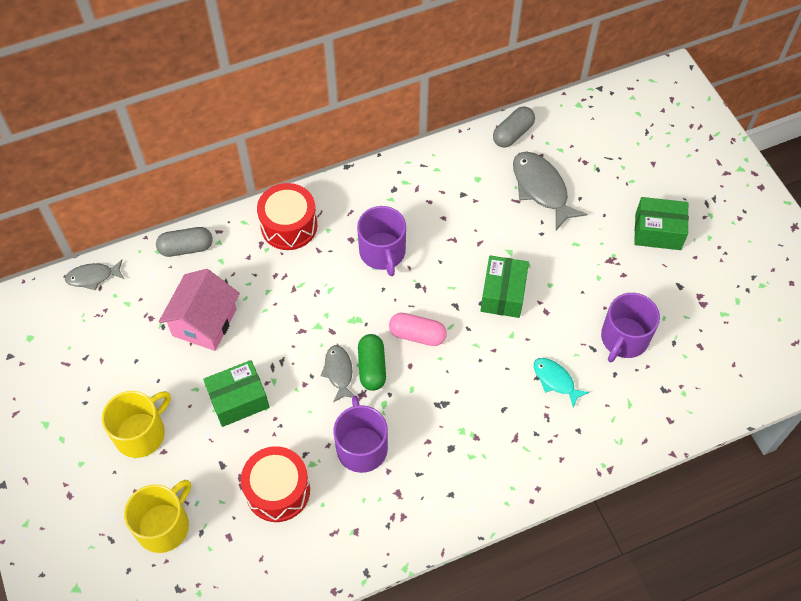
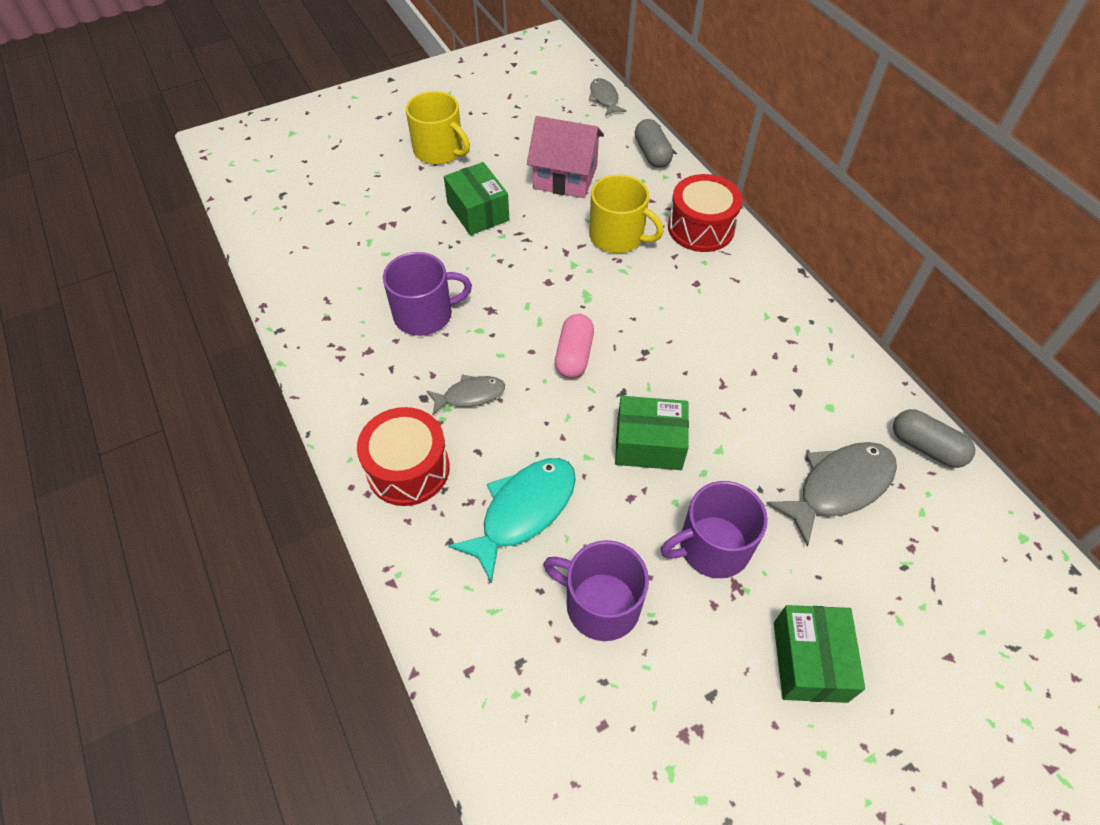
camera: 85 degrees right, 5 degrees down
yellow mug [124,480,191,553] -> yellow mug moved to [589,175,664,253]
red drum [241,446,310,522] -> red drum moved to [357,407,450,506]
grey fish [321,345,355,402] -> grey fish moved to [427,375,505,415]
purple mug [357,206,406,276] -> purple mug moved to [661,481,768,578]
green capsule [358,334,386,391] -> none
turquoise fish [534,358,589,408] -> turquoise fish [448,458,576,583], size x1.72

